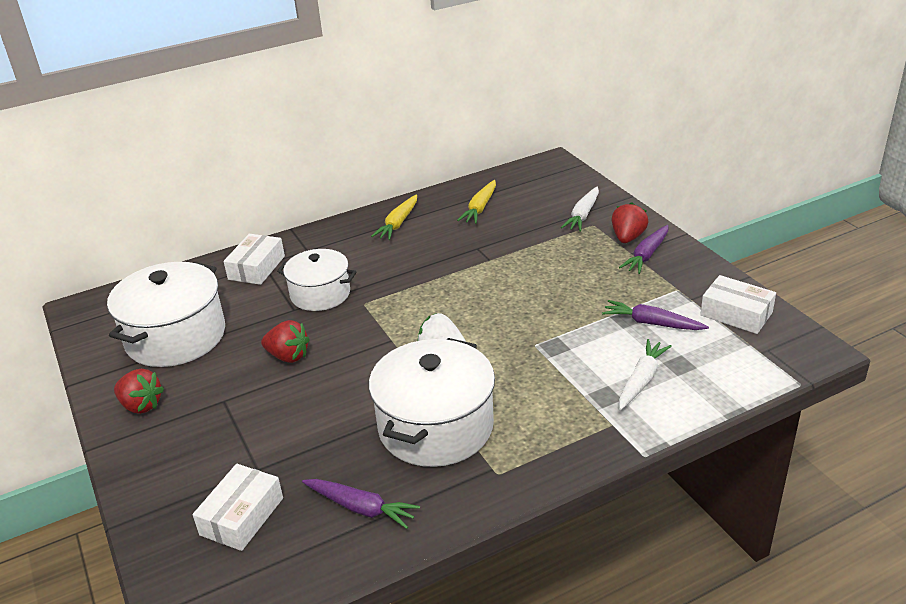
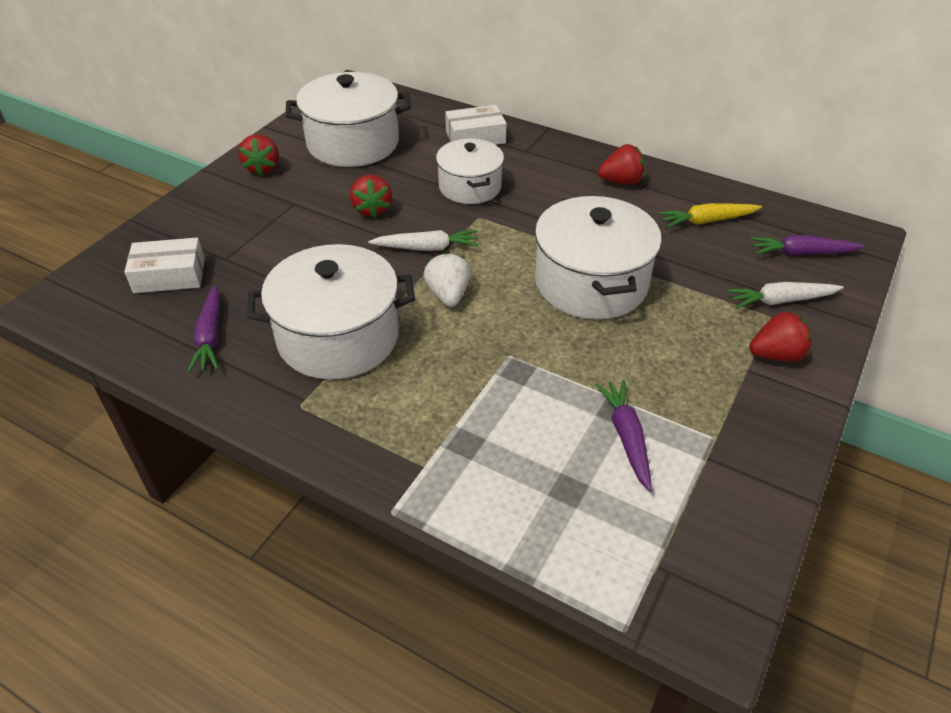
camera: 55 degrees right, 10 degrees up
yellow carrot [371,195,417,240] -> red strawberry [598,144,645,185]
purple carrot [619,225,668,274] -> purple carrot moved to [750,235,865,255]
white carrot [619,339,672,410] -> white carrot moved to [368,230,479,251]
white box [700,275,776,334] -> none
none -> white pot [535,196,662,320]

